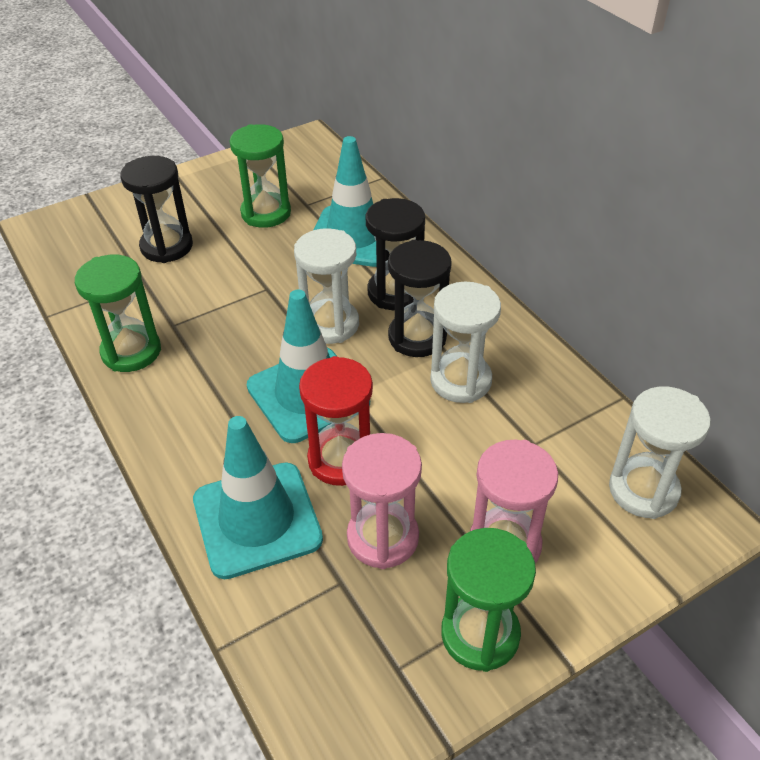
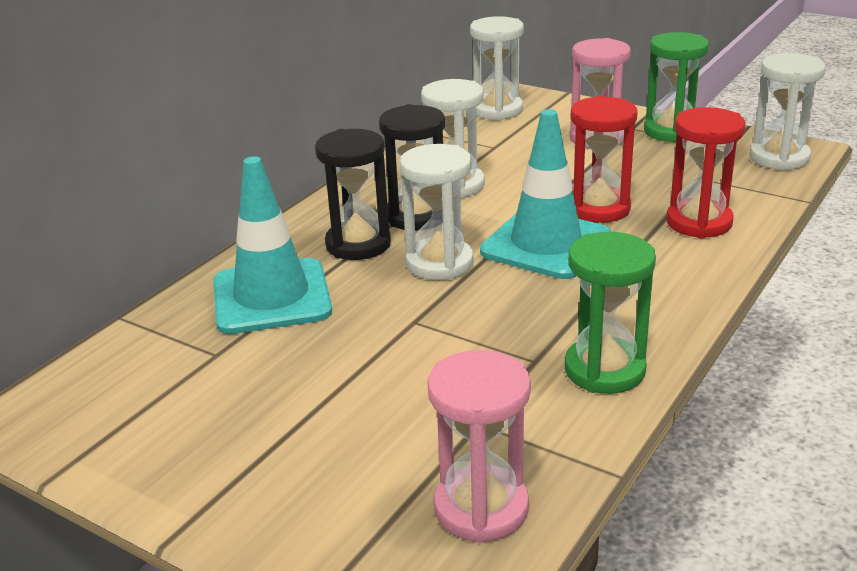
camera: 115 degrees left, 15 degrees down
black hourglass [120,156,193,263] -> none
turquoise traffic cone [193,416,323,579] -> red hourglass [666,107,746,238]
green hourglass [230,124,291,228] -> none
pink hourglass [342,433,422,569] -> pink hourglass moved to [427,350,531,543]
none -> white hourglass [750,53,826,171]

